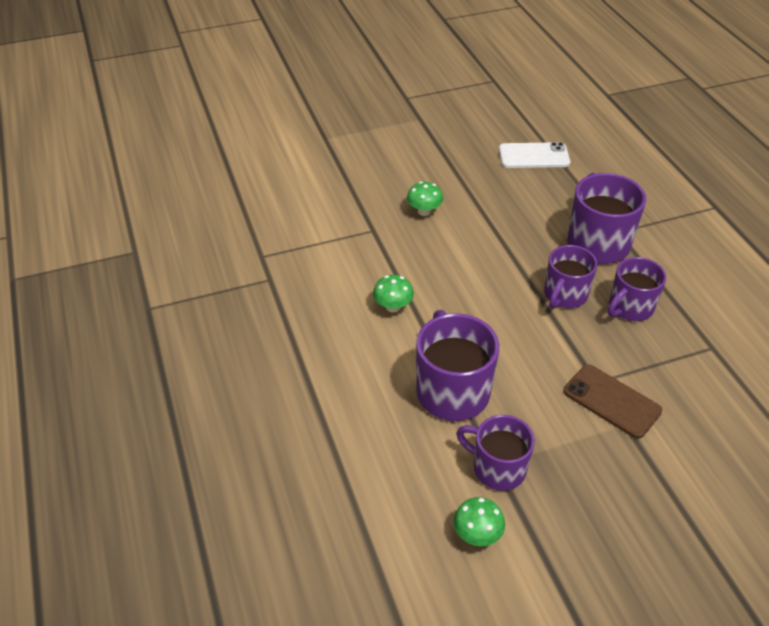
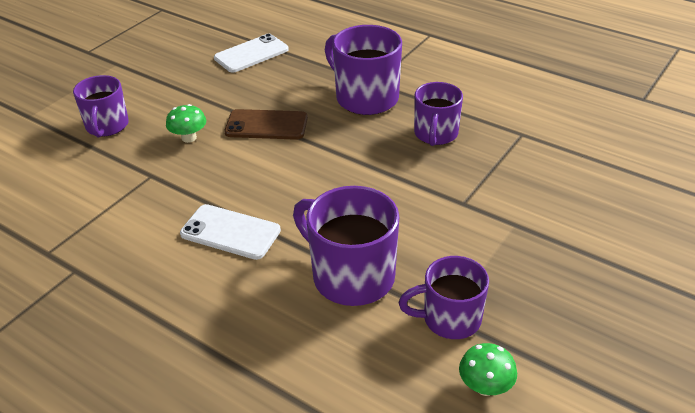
camera: 35 degrees left, 5 degrees down
green mushroom [373,275,414,313] -> white phone [180,204,281,260]
purple mug [544,245,598,309] -> purple mug moved to [73,75,129,137]
brown phone [563,365,662,439] -> brown phone moved to [224,109,308,140]

